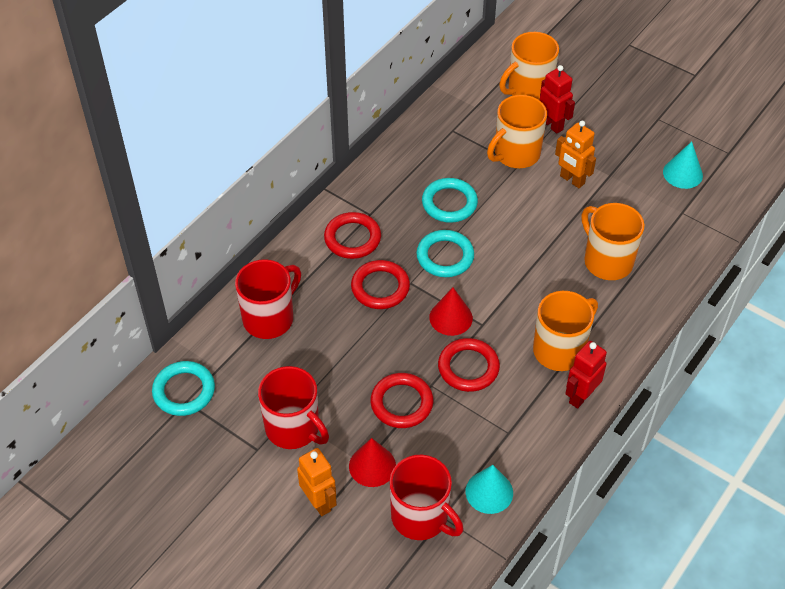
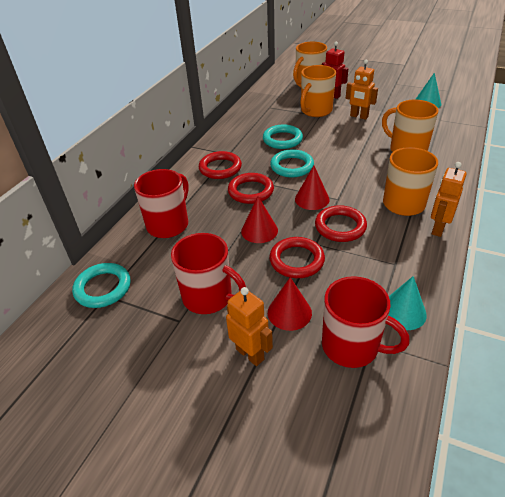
camera: 10 degrees left, 10 degrees down
red robot [565,341,607,409] -> orange robot [431,162,467,237]
none -> red cone [241,197,278,243]

